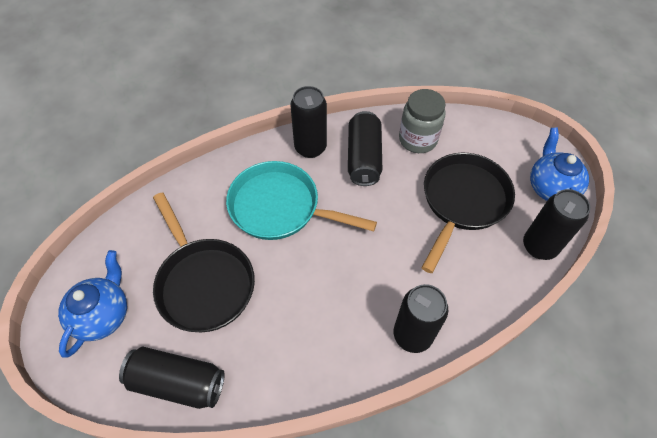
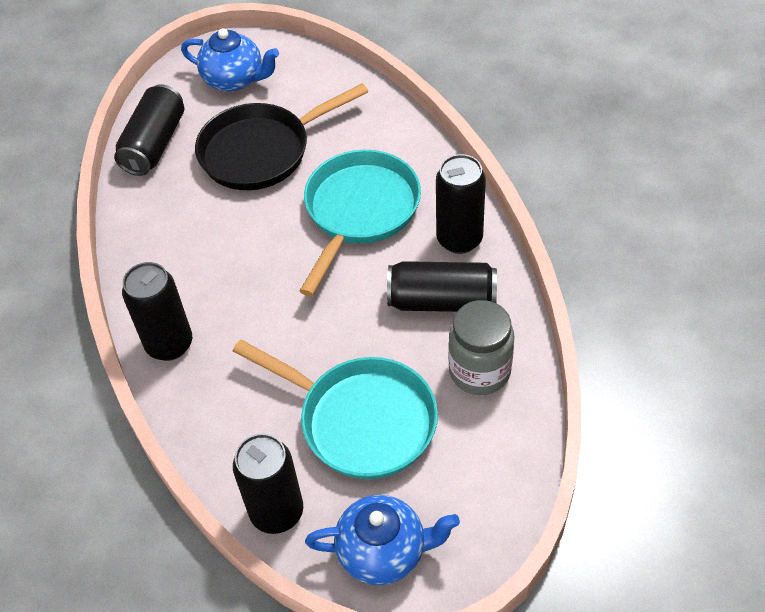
camera: 95 degrees right, 5 degrees down
black pan [421,153,515,273] -> turquoise pan [233,339,438,479]

